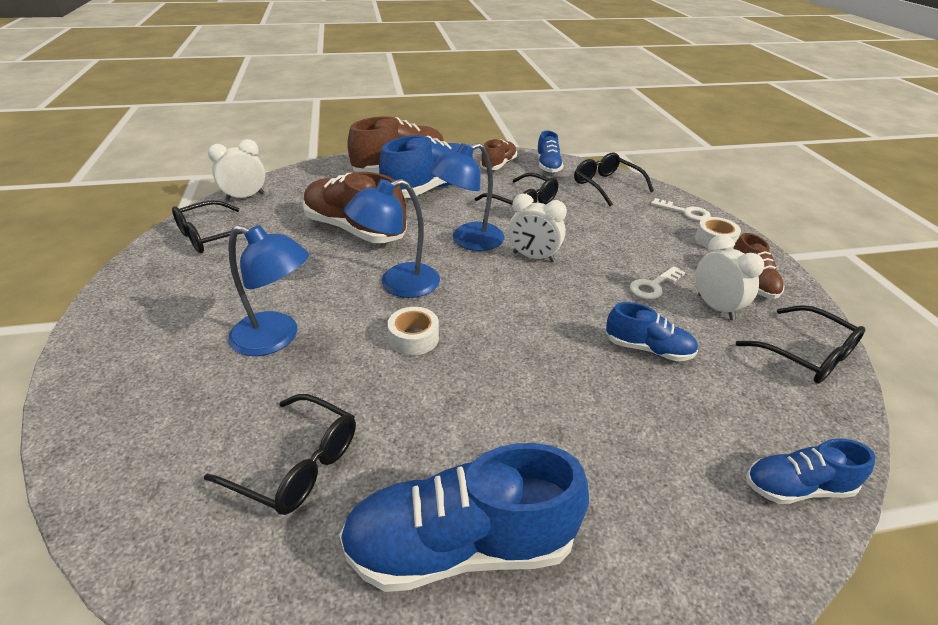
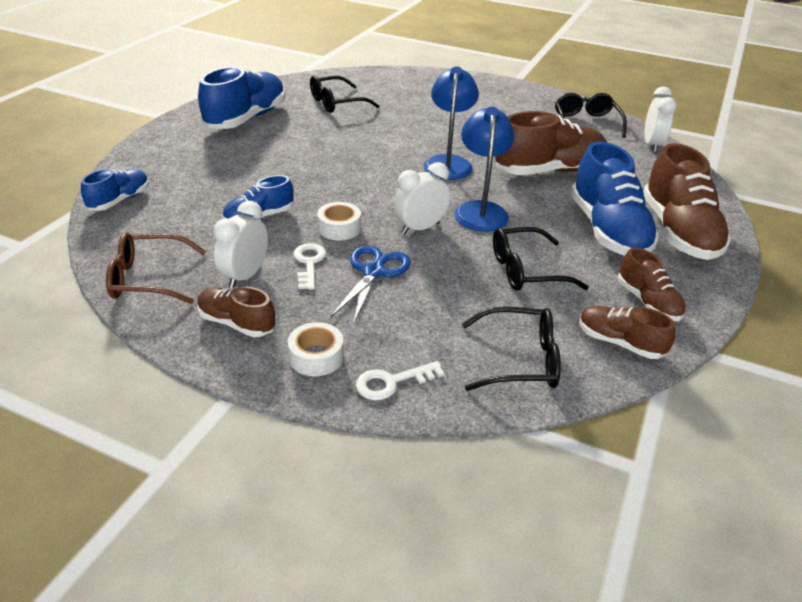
camera: 125 degrees right, 0 degrees up
blue lamp [228,225,309,356] -> none
white tape [388,307,439,355] -> white tape moved to [317,202,361,241]
blue shoe [536,131,564,173] -> brown shoe [579,306,676,359]
white clock [696,235,764,320] -> white clock turned 105 degrees clockwise [213,201,268,288]
black glasses [736,305,865,384] -> brown glasses [106,232,206,304]
none -> blue scissors [331,245,411,325]

